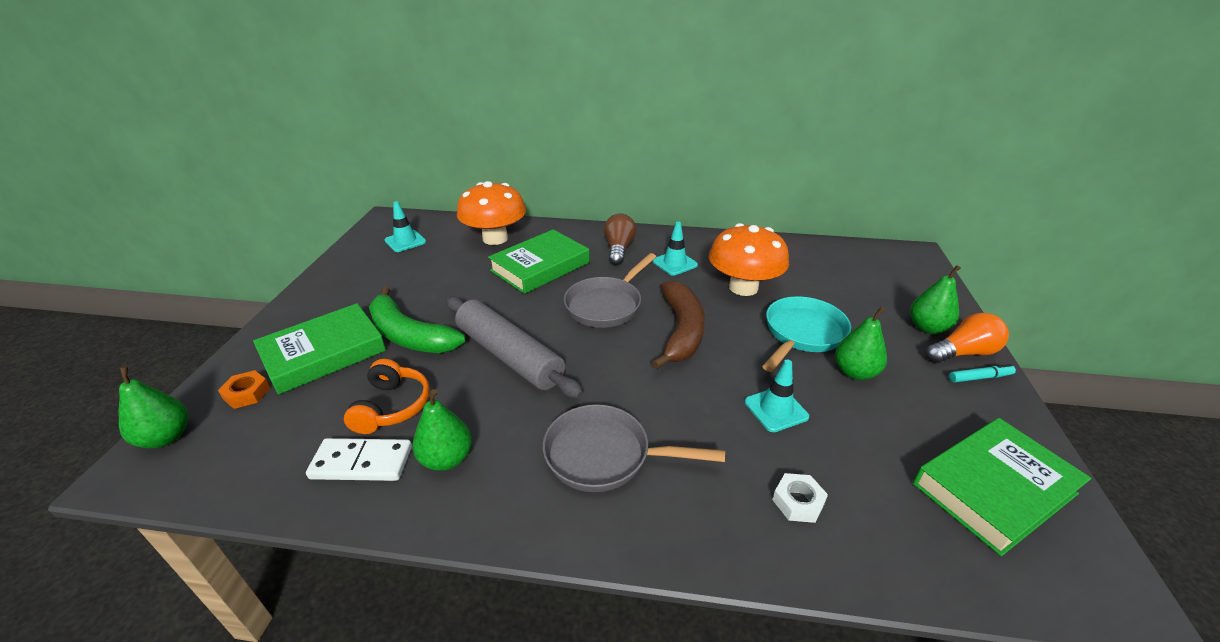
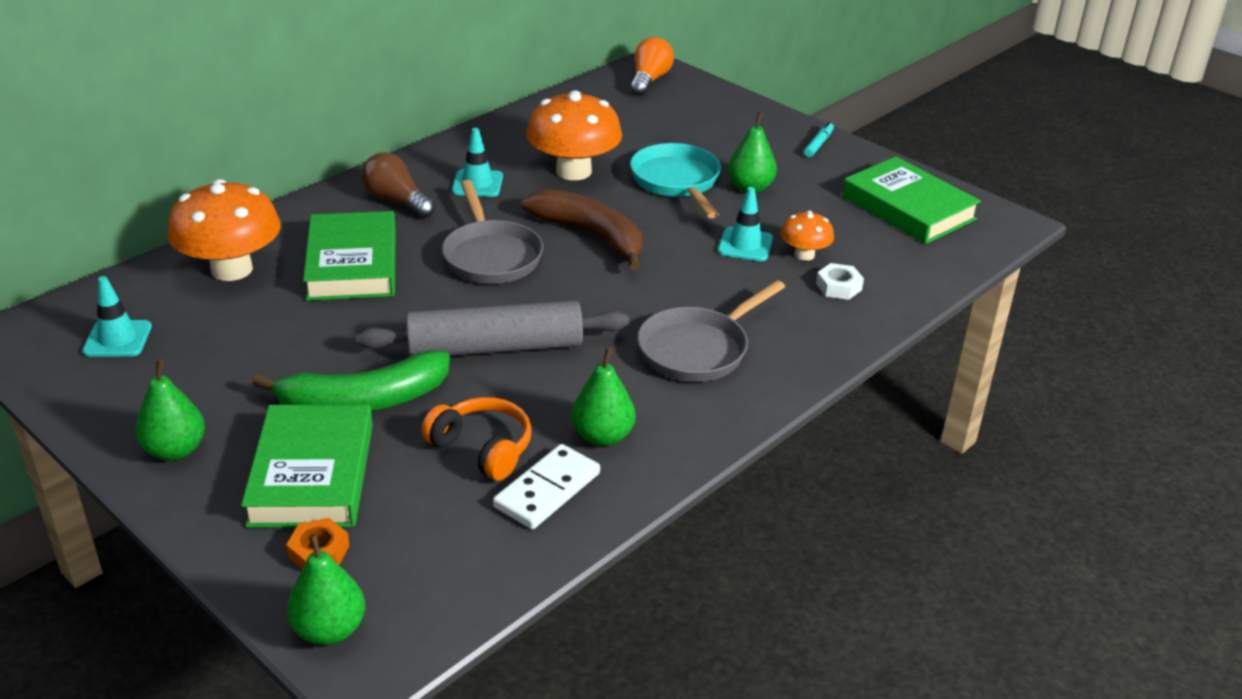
camera: 55 degrees left, 0 degrees up
green pear [910,265,961,334] -> green pear moved to [135,359,205,461]
green book [913,418,1091,556] -> green book turned 45 degrees counterclockwise [842,157,981,244]
orange light bulb [926,313,1009,363] -> orange light bulb moved to [630,37,674,96]
none -> orange mushroom [781,211,834,261]

